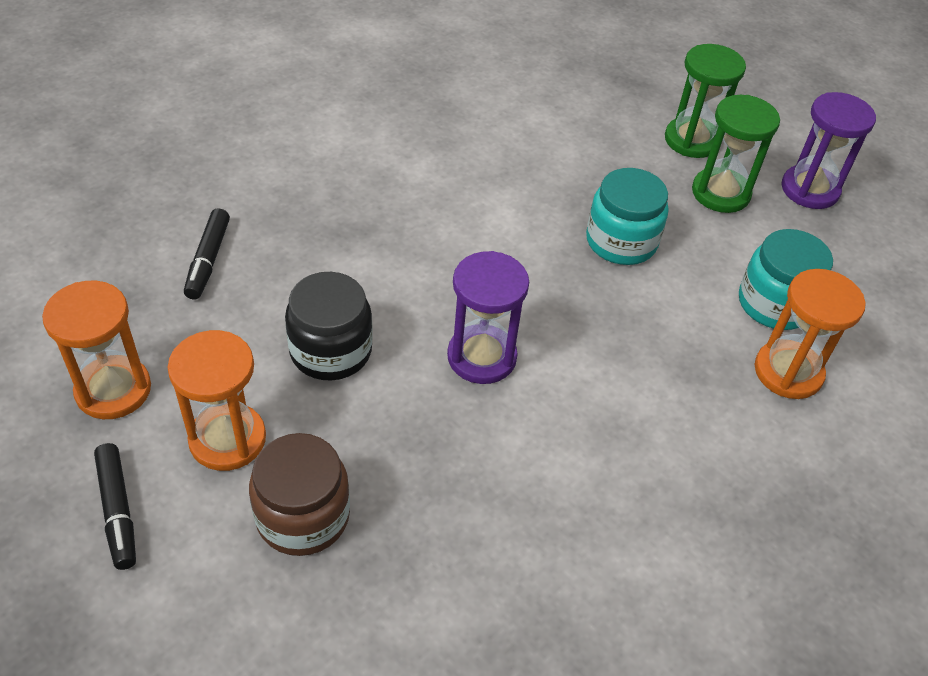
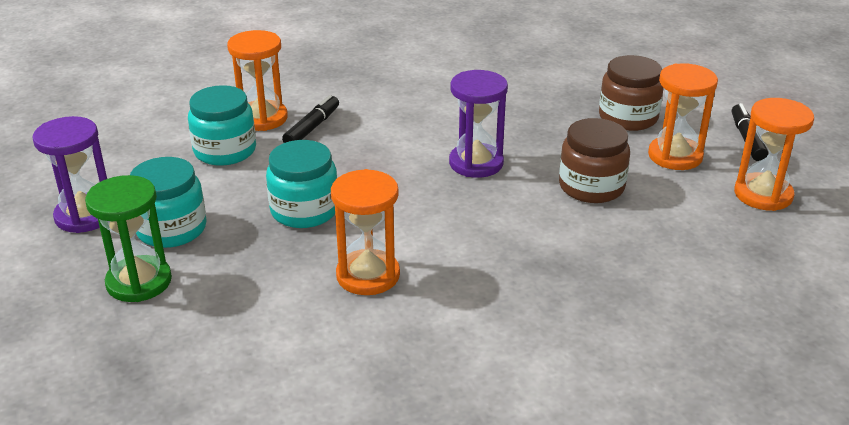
camera: 155 degrees left, 15 degrees down
black marker [184,208,230,299] -> black marker moved to [282,95,339,143]
black jar [285,272,373,380] -> brown jar [559,118,630,203]
green hourglass [692,95,780,213] -> turquoise jar [130,157,207,248]
none -> orange hourglass [331,169,400,295]

